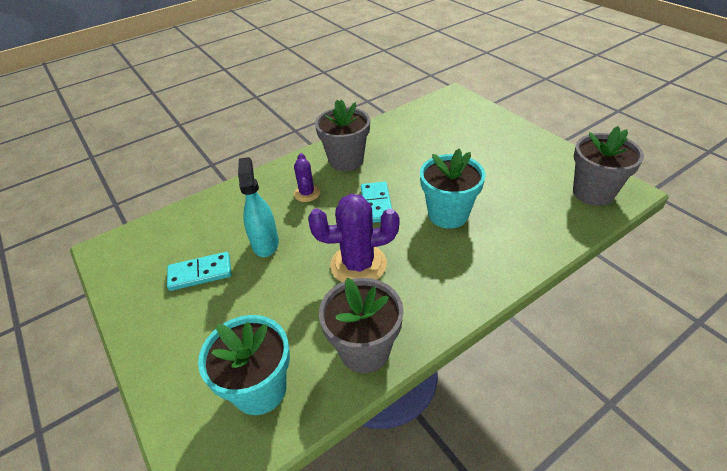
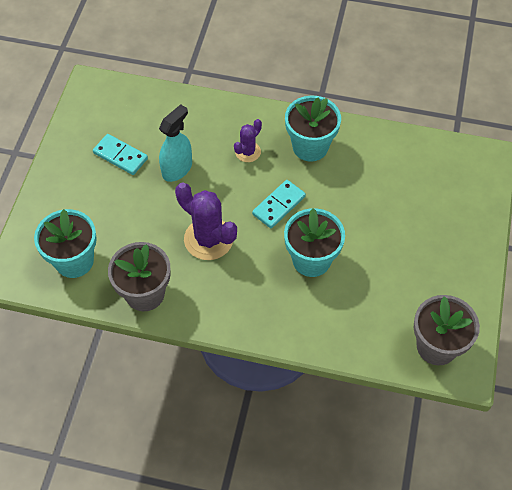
camera: 45 degrees right, 15 degrees up
grey flower pot [315,100,370,171] -> turquoise flower pot [285,96,341,162]

